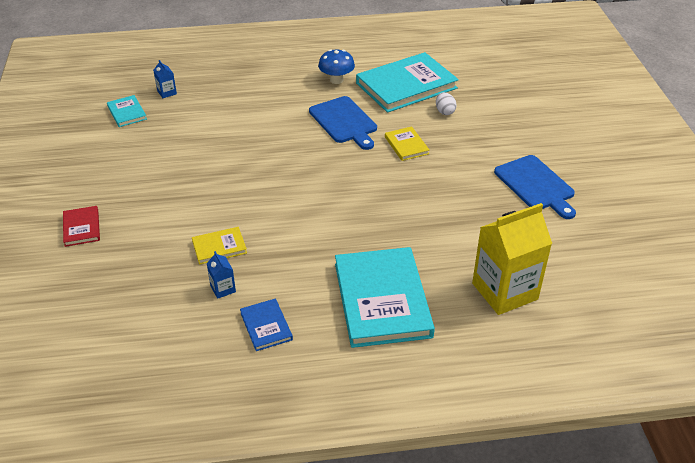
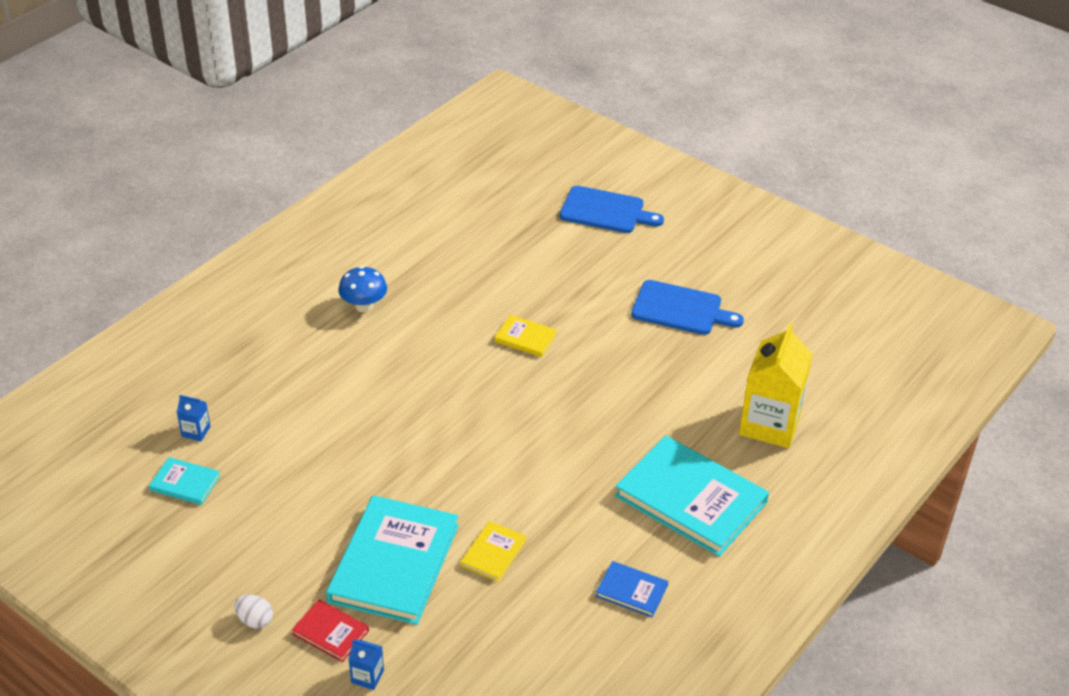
camera: 45 degrees left, 0 degrees up
blue carton [207,251,236,299] -> blue carton moved to [349,639,384,690]
blue cutting board [309,96,377,150] -> blue cutting board moved to [559,186,664,233]
turquoise book [356,52,459,113] -> turquoise book moved to [326,495,459,625]
white egg [436,92,457,115] -> white egg moved to [234,595,273,628]

